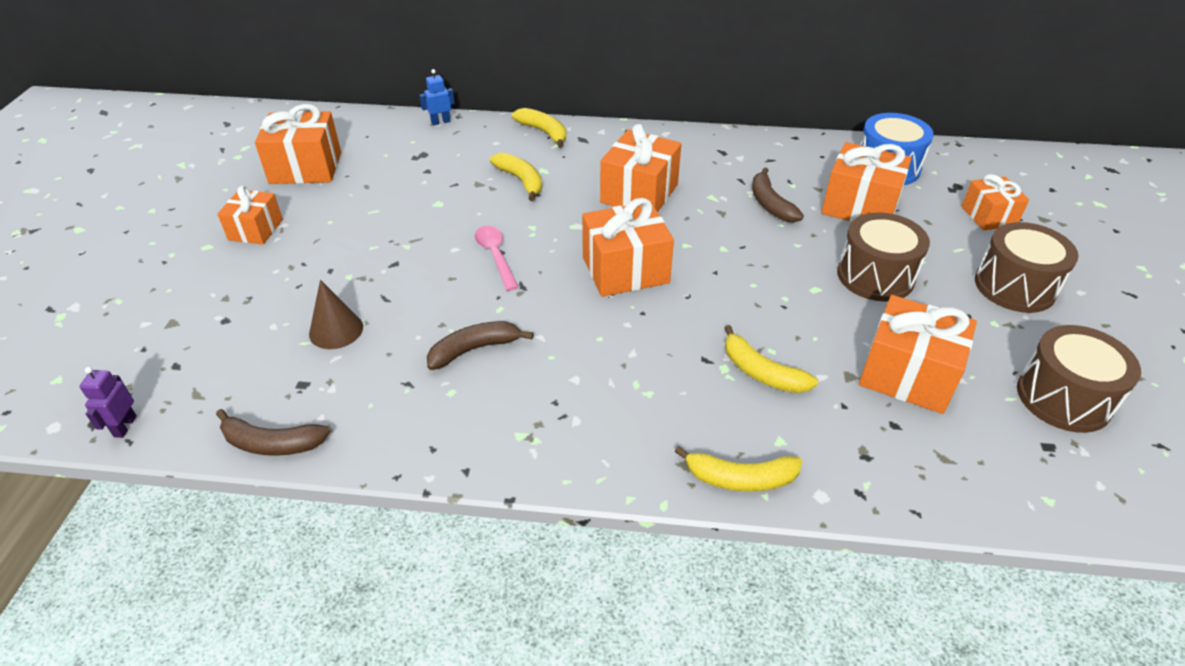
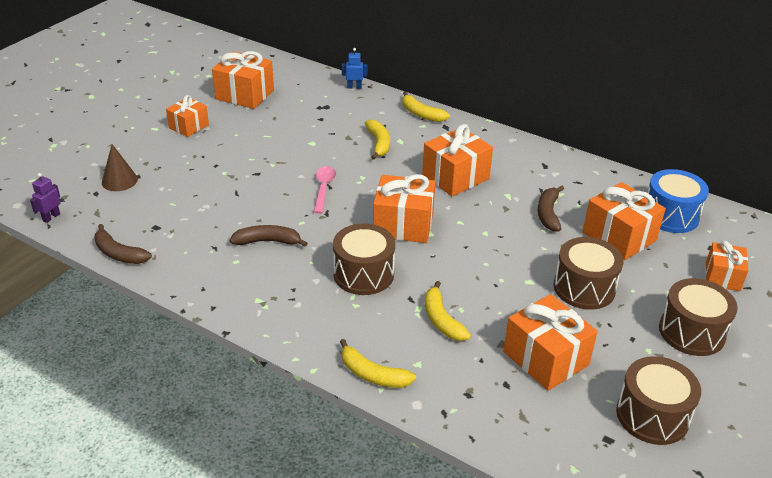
camera: 25 degrees right, 5 degrees down
brown cone [309,280,363,349] -> brown cone moved to [102,144,138,191]
yellow banana [512,108,566,148] -> yellow banana turned 150 degrees clockwise [402,92,450,122]
none -> brown drum [333,224,395,295]

